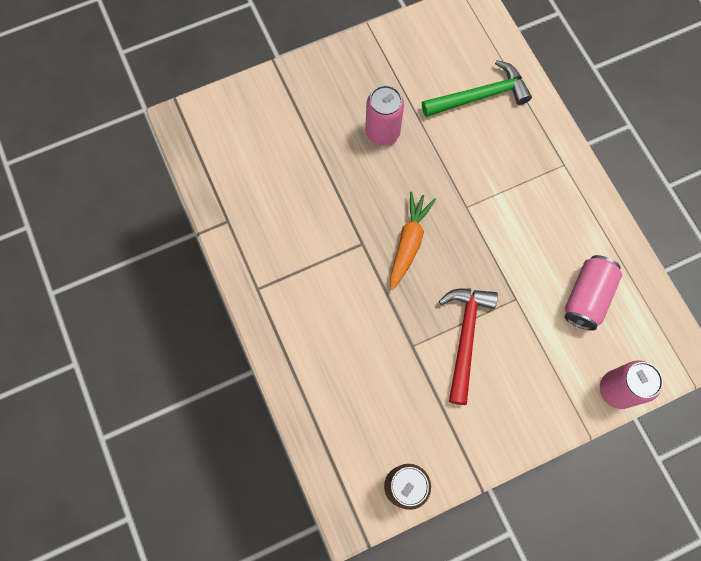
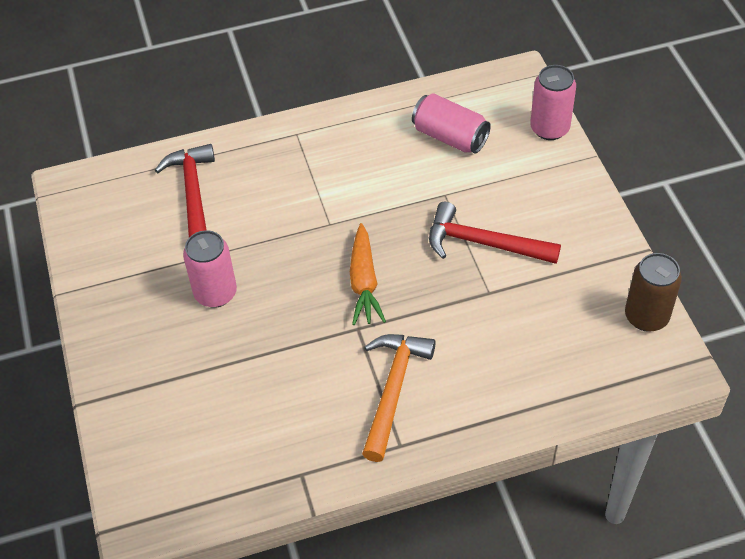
camera: 80 degrees left, 20 degrees down
orange carrot [390,191,436,290] -> orange carrot turned 120 degrees counterclockwise [350,223,386,325]
green hammer [422,60,532,117] -> red hammer [155,144,215,237]
none -> orange hammer [362,334,436,462]

